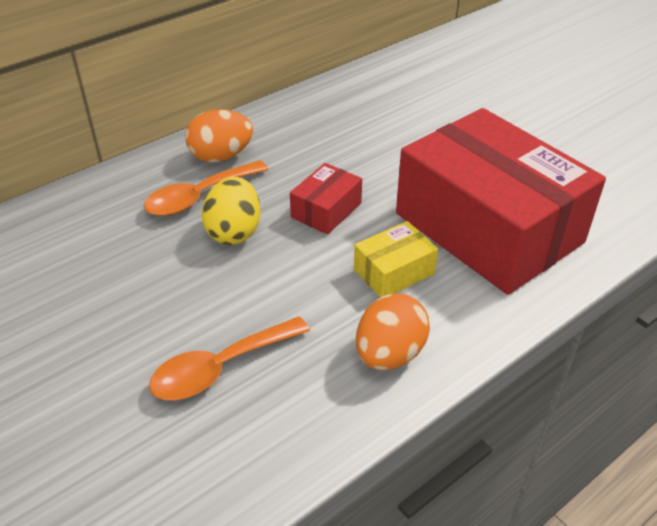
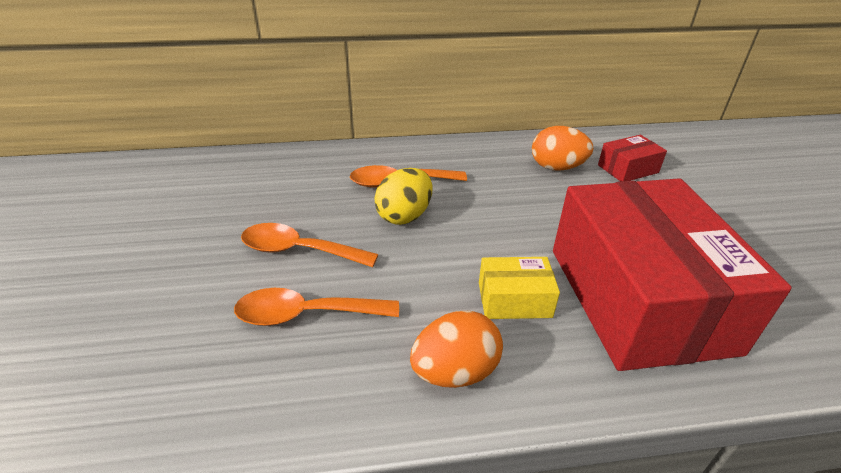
camera: 30 degrees right, 5 degrees down
orange egg [185,109,253,162] -> orange egg moved to [532,126,593,171]
red box [290,163,362,235] -> red box moved to [598,135,667,181]
none -> orange spoon [241,223,379,267]

